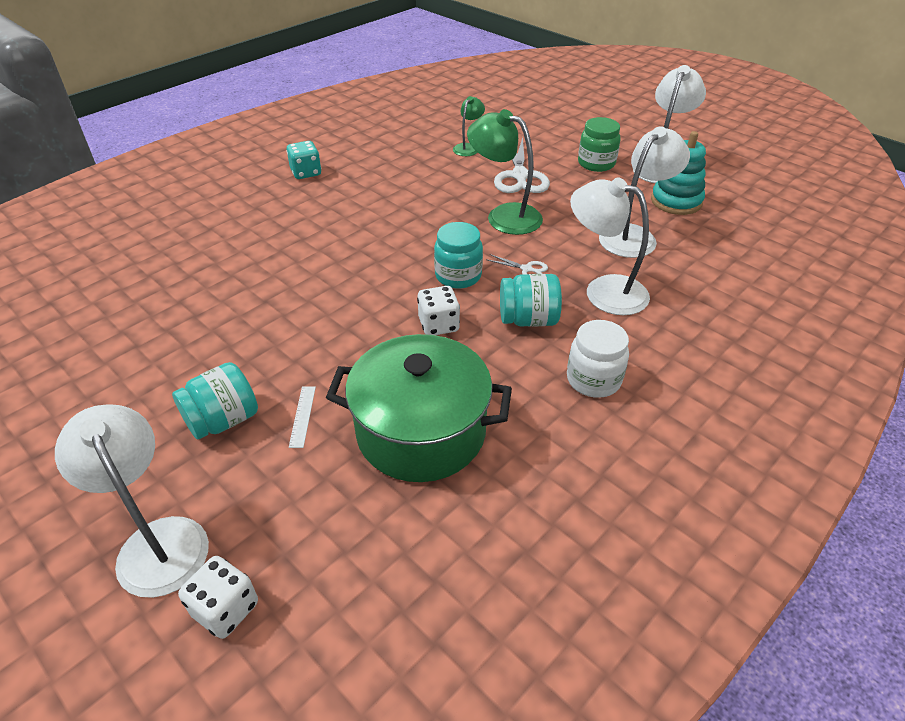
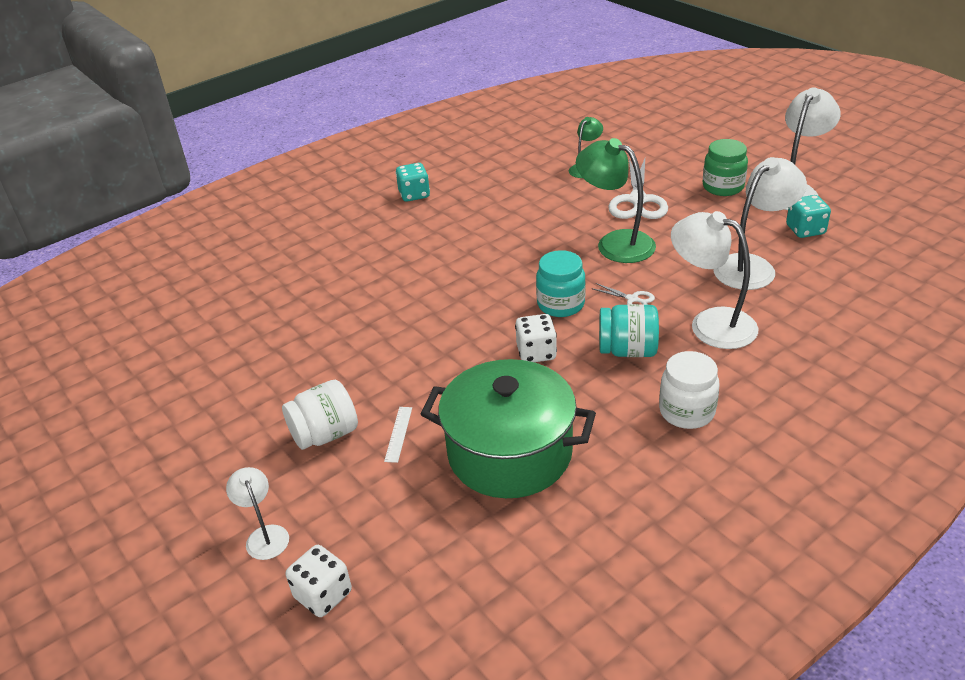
camera: 10 degrees right, 5 degrees down
white lamp [55,404,209,598] -> white lamp [226,467,289,560], size x0.54
turquoise jar [172,362,258,439] -> white jar [282,380,358,450]
turquoise stacking toy [651,131,706,215] -> turquoise dice [786,195,831,238]

